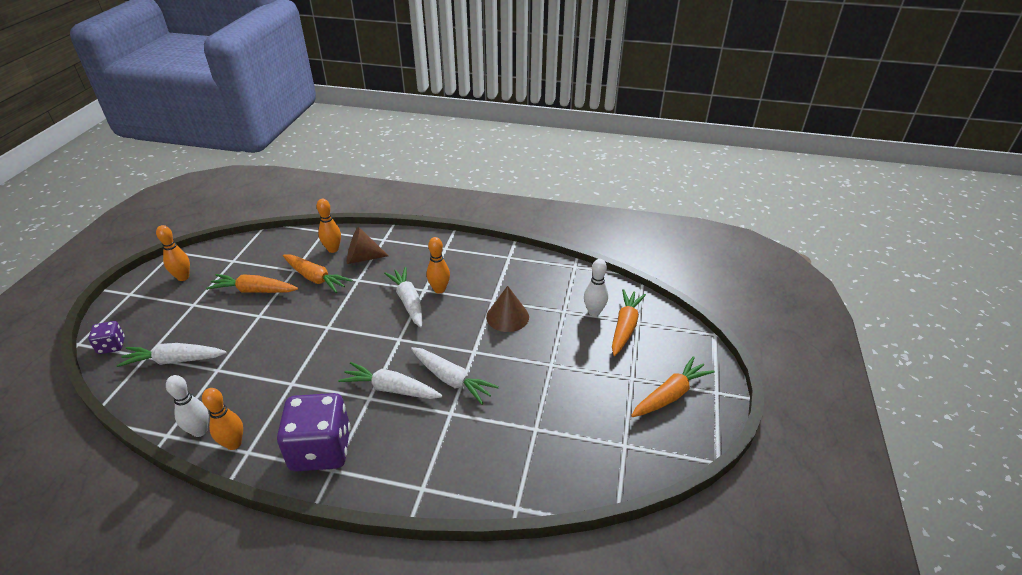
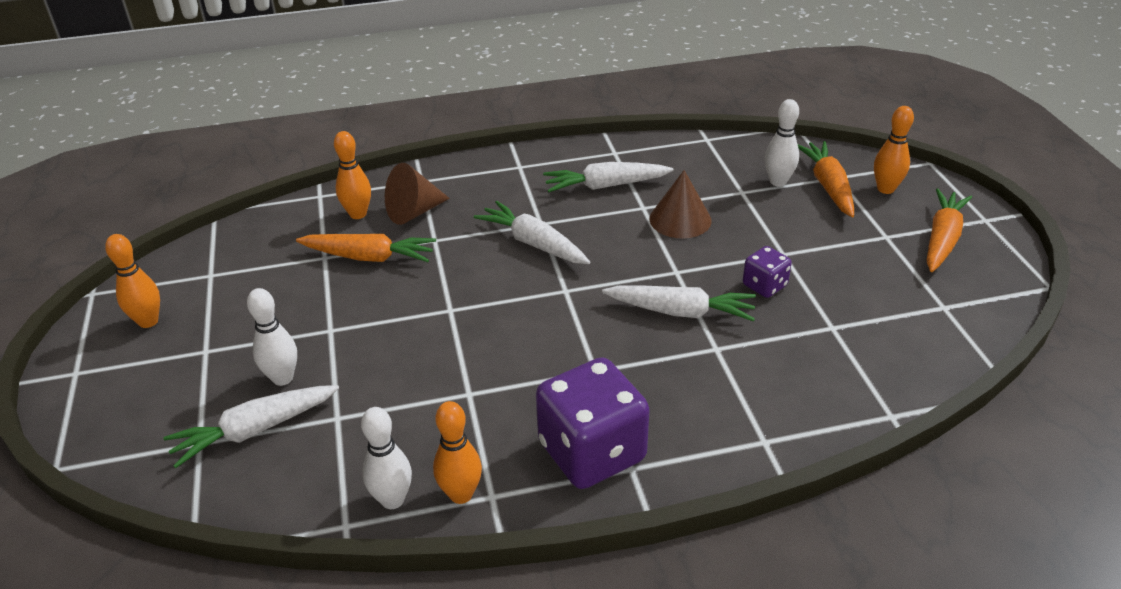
camera: 25 degrees left, 0 degrees up
purple dice [88,321,125,354] -> purple dice moved to [743,246,792,298]
orange carrot [206,274,298,293] -> none
white carrot [338,362,443,399] -> white carrot moved to [543,162,674,192]
orange bowling pin [427,237,450,294] -> orange bowling pin moved to [874,106,914,194]
none -> white bowling pin [247,288,297,386]

